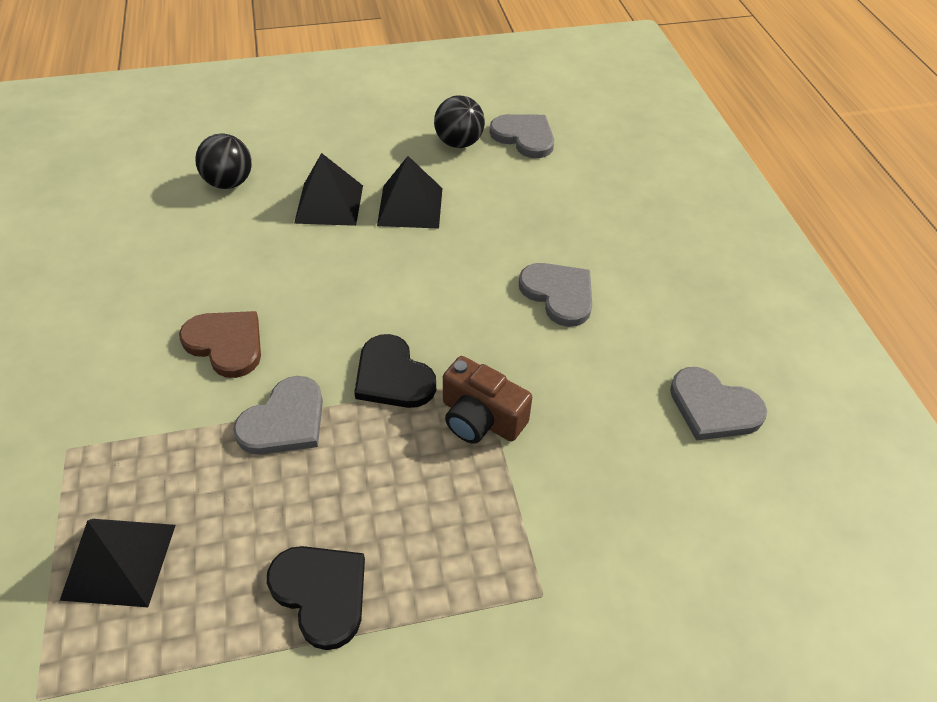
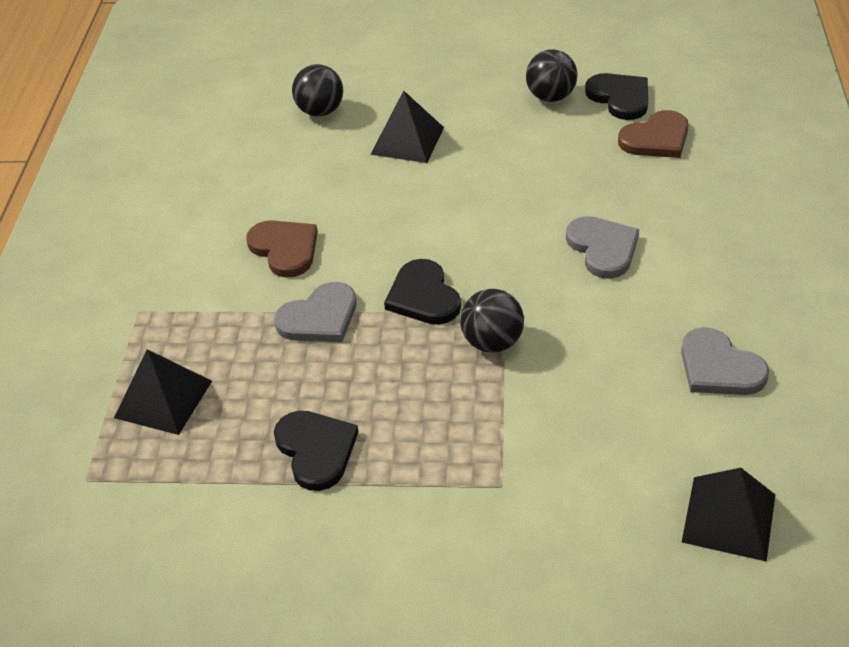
camera: 20 degrees right, 5 degrees down
black pyramid [377,156,442,228] -> black pyramid moved to [682,468,775,562]
brown camera [443,356,532,444] -> black ball [460,289,524,353]
grey heart [490,114,554,158] -> black heart [585,73,648,120]
none -> brown heart [618,110,689,158]

